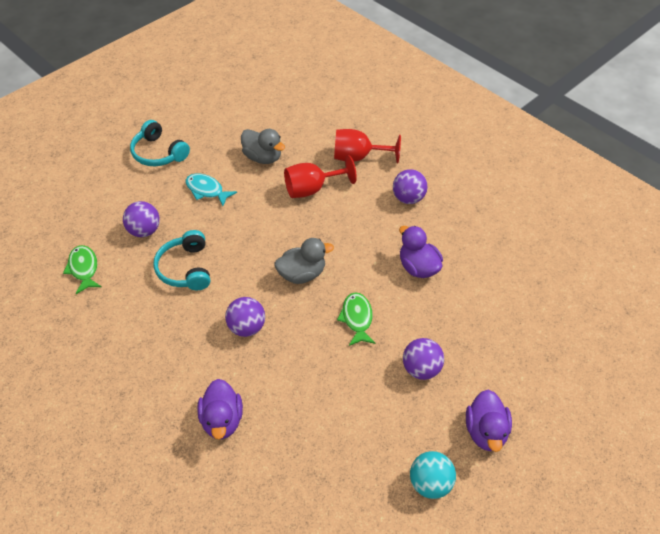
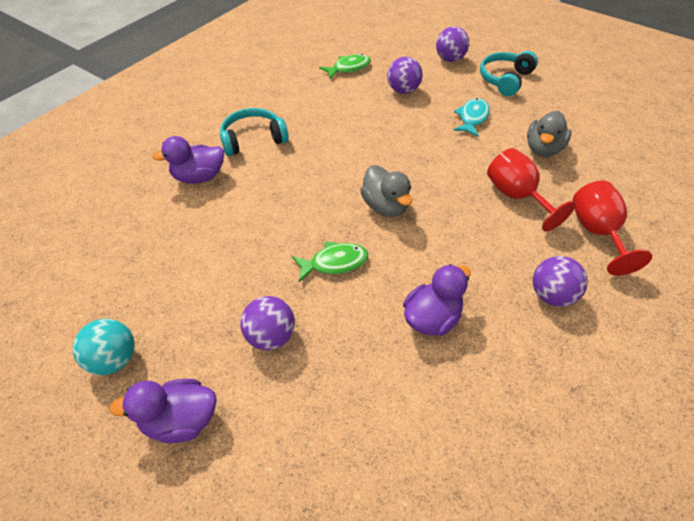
camera: 80 degrees right, 0 degrees up
turquoise headphones [153,230,210,290] -> turquoise headphones moved to [220,108,289,156]
purple ball [225,297,265,337] -> purple ball moved to [436,26,469,62]

